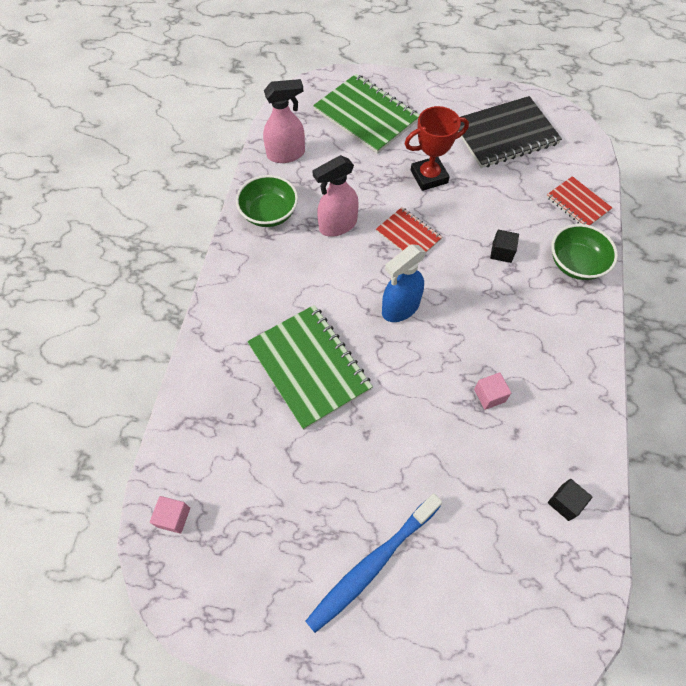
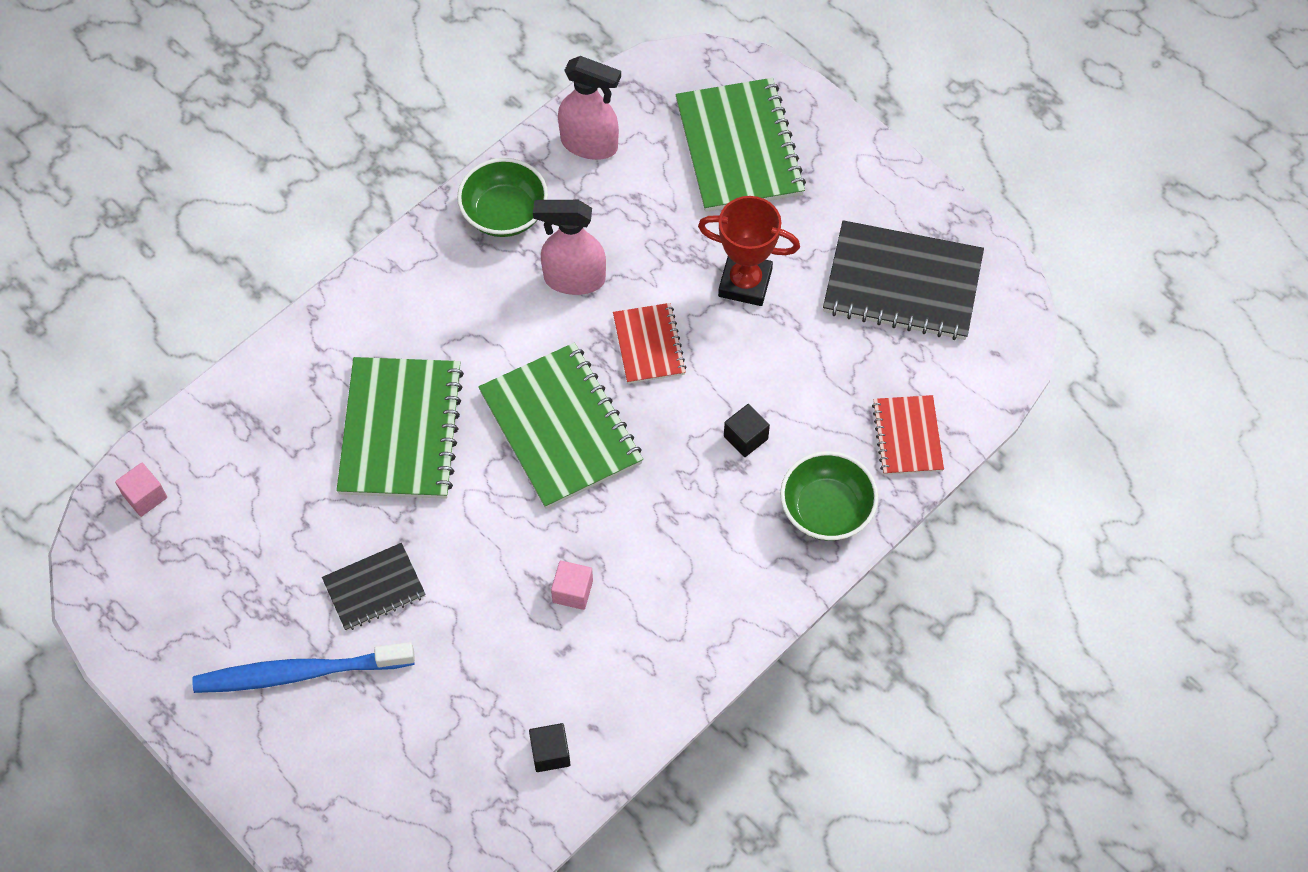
camera: 35 degrees right, 0 degrees up
blue spray bottle [382,244,426,322] -> green notebook [478,343,643,509]
none -> black notebook [322,543,426,631]

